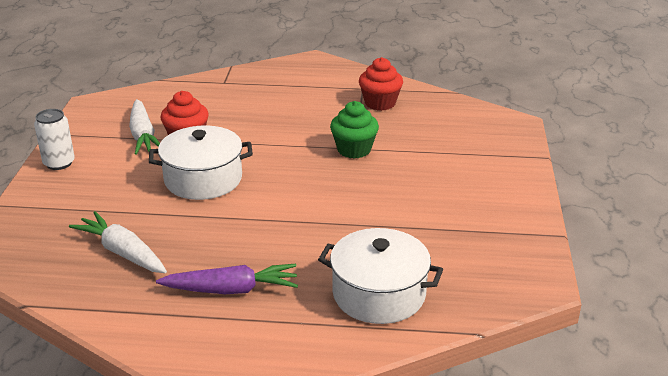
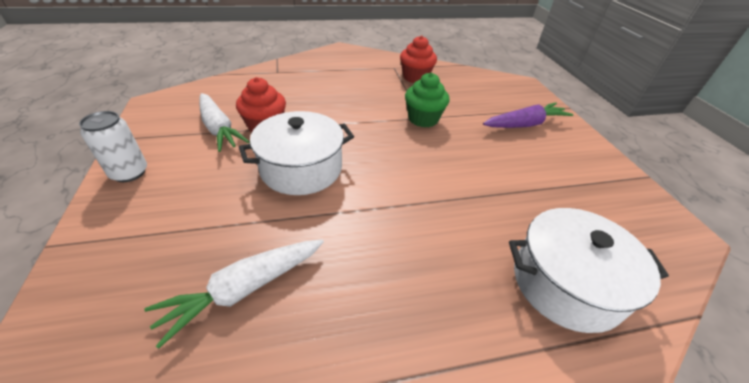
camera: 20 degrees left, 10 degrees up
white carrot [69,211,167,273] -> white carrot turned 60 degrees counterclockwise [144,239,324,349]
purple carrot [156,264,298,294] -> purple carrot moved to [483,102,574,128]

